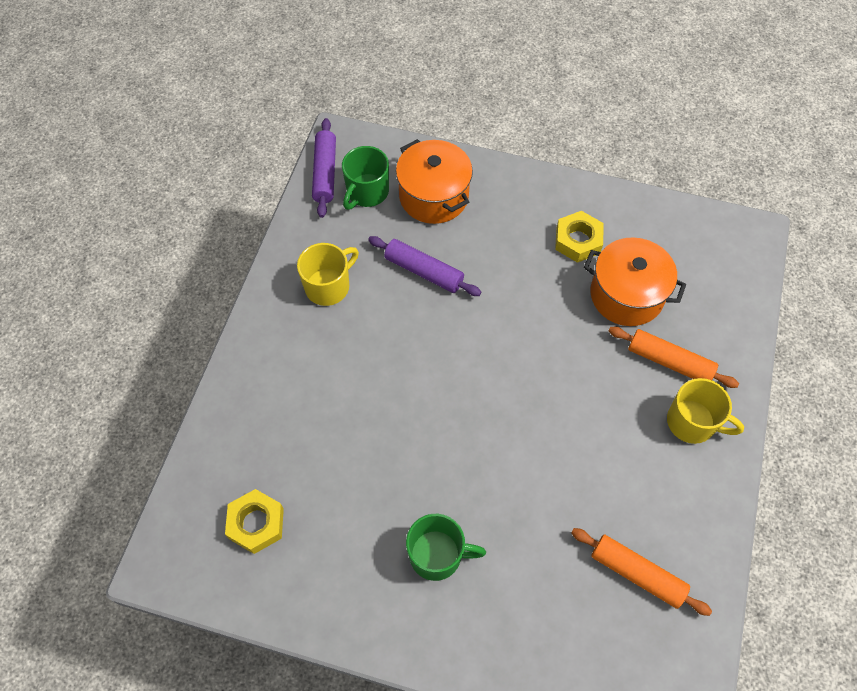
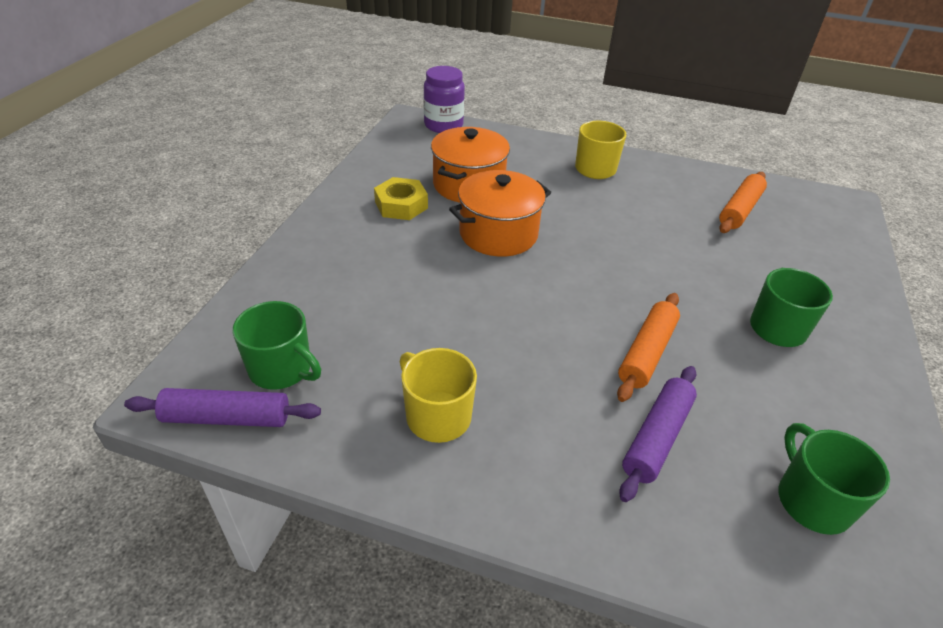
camera: 90 degrees left, 20 degrees down
yellow nut [225,489,284,554] -> green mug [778,423,890,535]
purple rolling pin [368,236,481,296] -> purple rolling pin moved to [619,366,697,502]
orange pot [396,139,473,224] -> orange pot moved to [449,170,551,257]
orange rolling pin [609,327,739,388] -> orange rolling pin moved to [617,293,680,402]
none -> purple jar [423,66,465,133]

